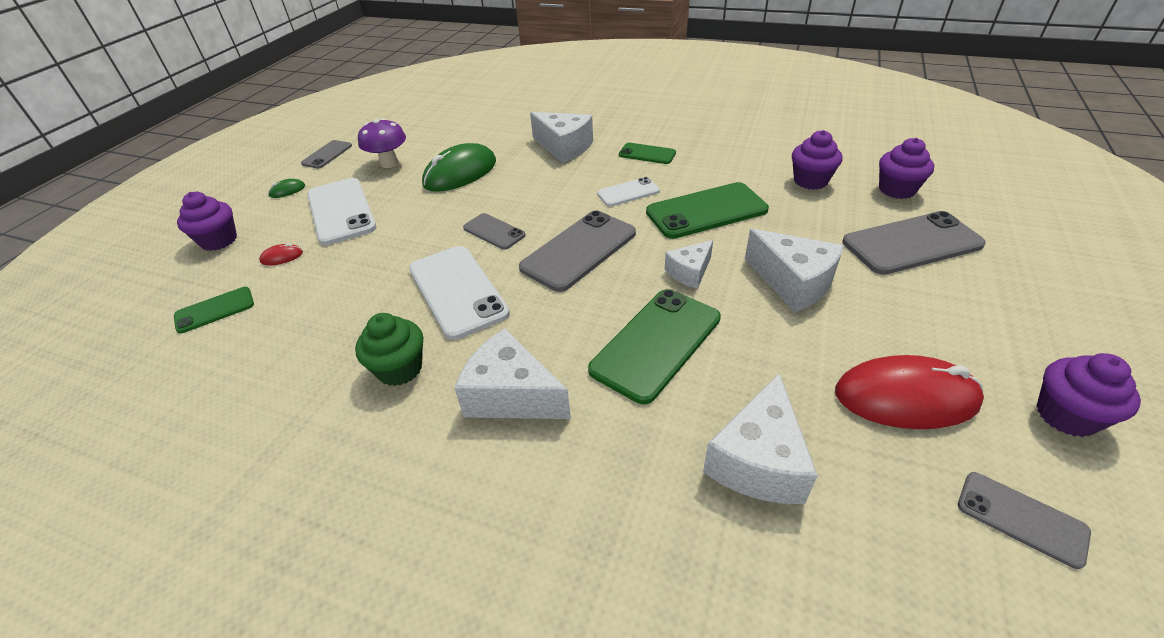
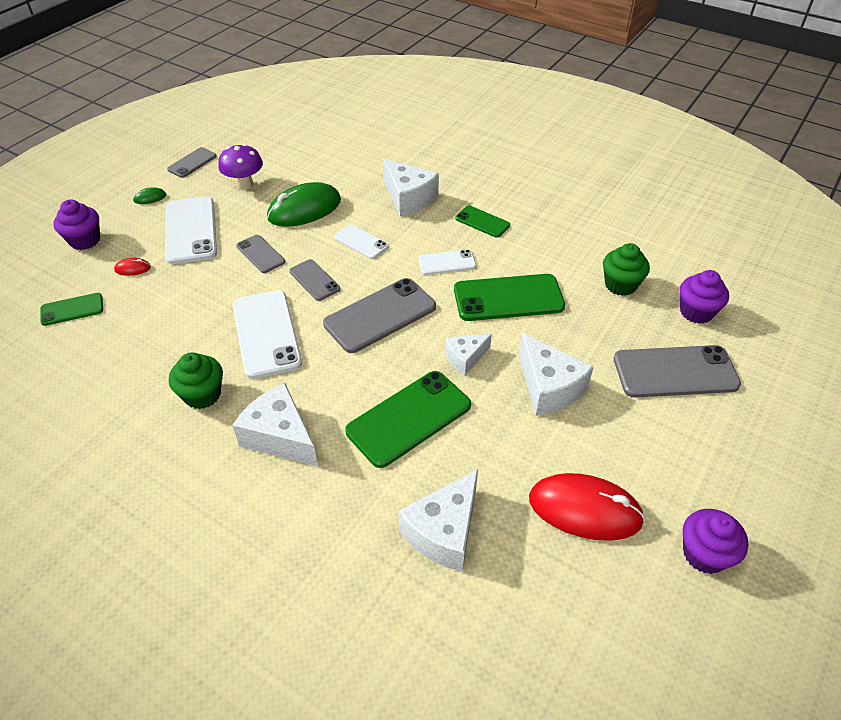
camera: 10 degrees right, 5 degrees up
purple cupcake [792,130,842,190] -> green cupcake [603,243,650,296]
grey phone [958,472,1091,569] -> grey phone moved to [236,235,285,273]
none -> white phone [334,224,389,259]

